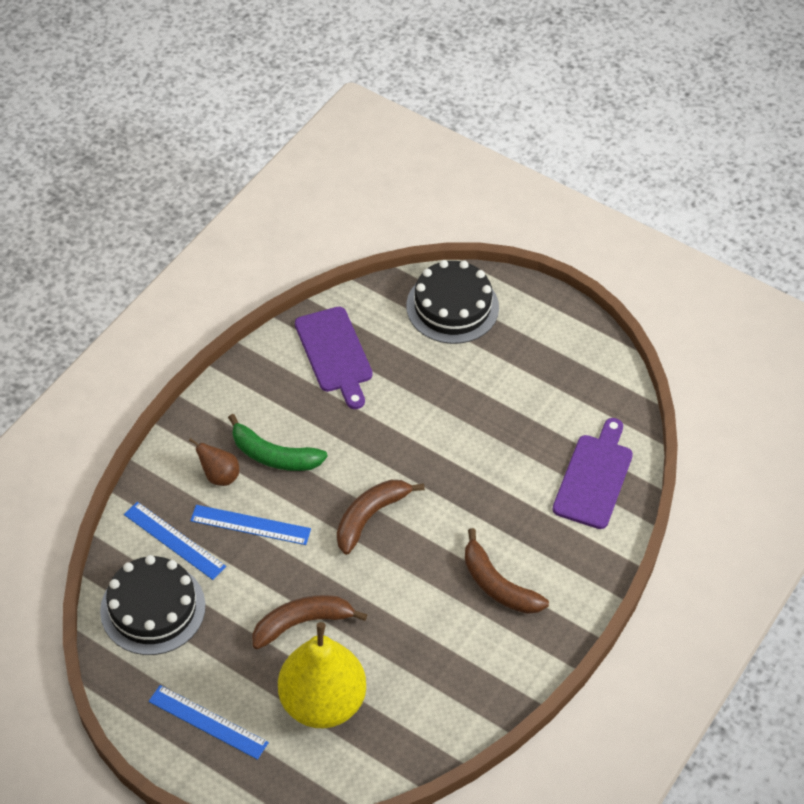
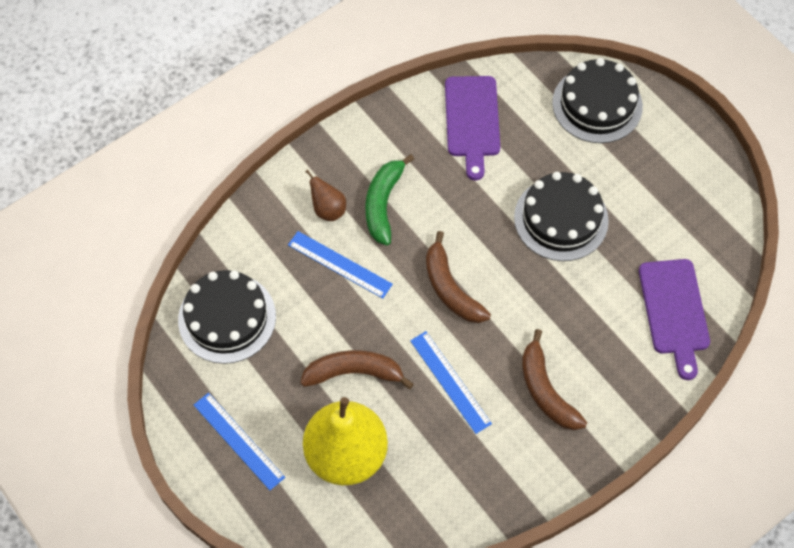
camera: 20 degrees right, 10 degrees up
blue ruler [124,502,226,580] -> blue ruler moved to [410,331,492,434]
green banana [228,414,328,471] -> green banana turned 60 degrees clockwise [365,154,414,246]
brown banana [337,480,425,555] -> brown banana turned 90 degrees counterclockwise [426,231,491,323]
purple cutting board [552,418,633,529] -> purple cutting board turned 135 degrees clockwise [639,259,710,380]
none -> black cake [514,172,609,261]

